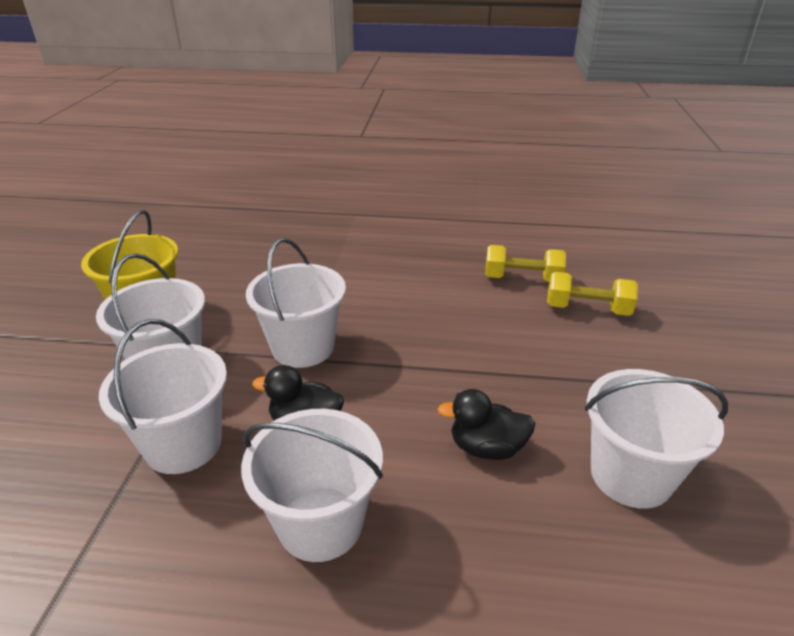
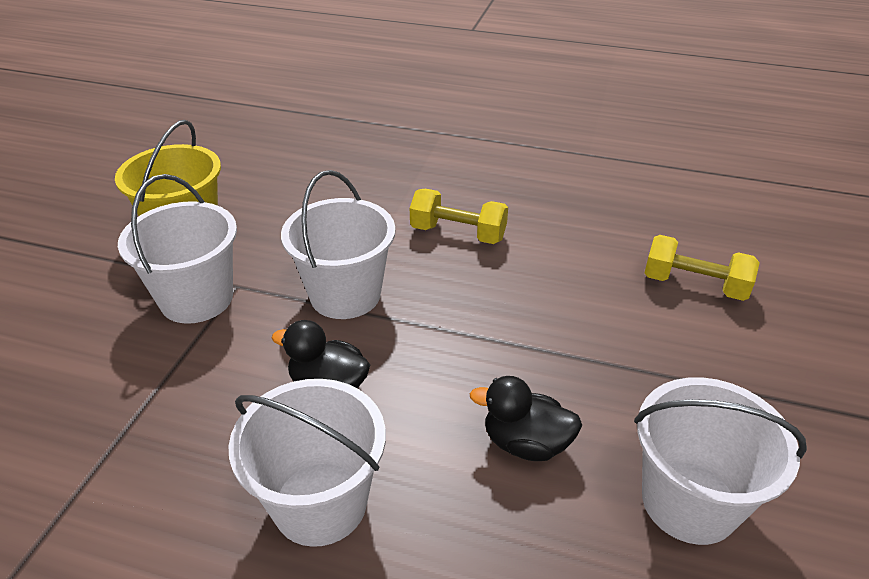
camera: 10 degrees right, 5 degrees up
white bucket [99,319,227,474] -> none
yellow dumbbell [485,245,566,282] -> yellow dumbbell moved to [410,189,508,244]

